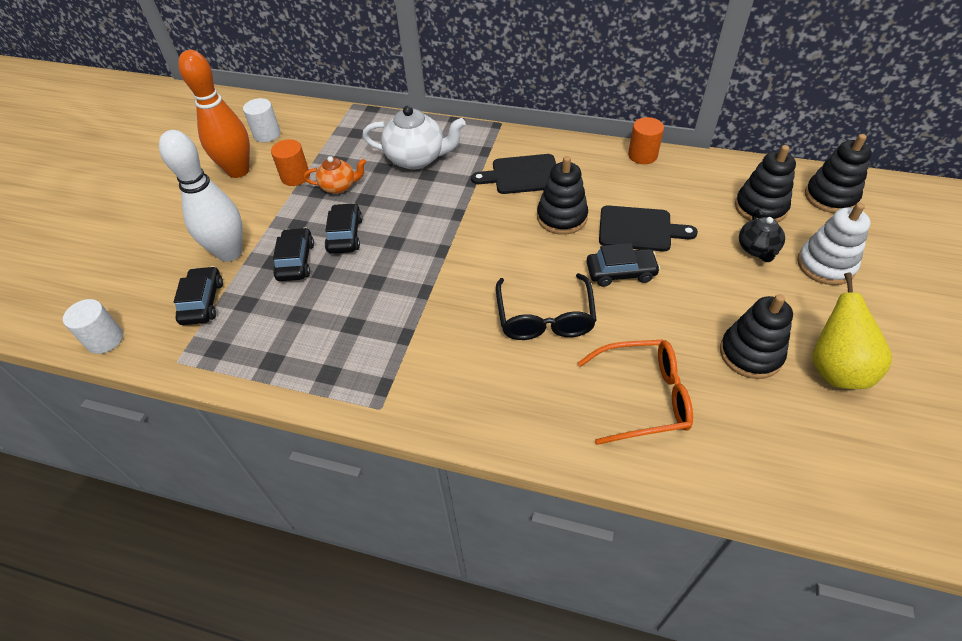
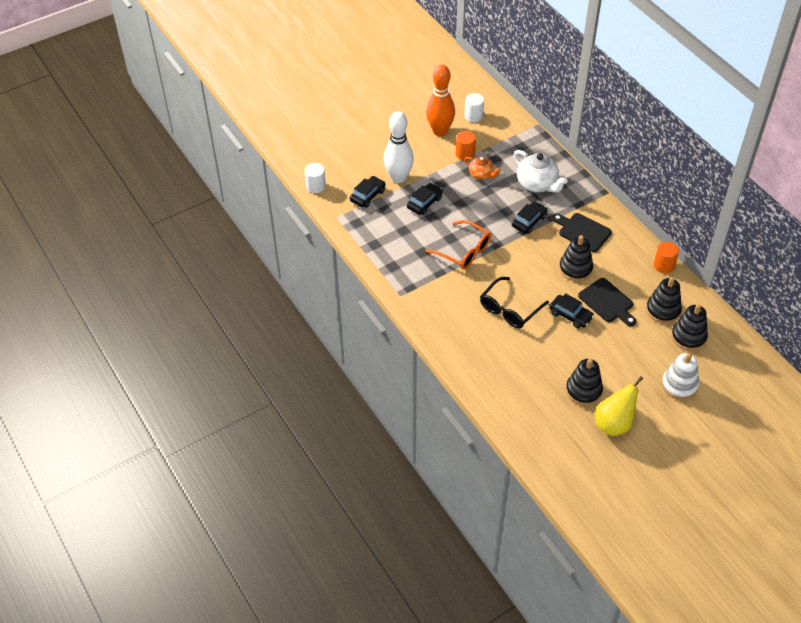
camera: 40 degrees right, 0 degrees up
black car [325,203,363,254] -> black car moved to [512,201,548,234]
orange glasses [578,340,693,445] -> orange glasses moved to [426,220,491,269]
black teapot [739,209,785,262] -> none
black stacking toy [805,134,872,213] -> black stacking toy moved to [646,277,682,324]

